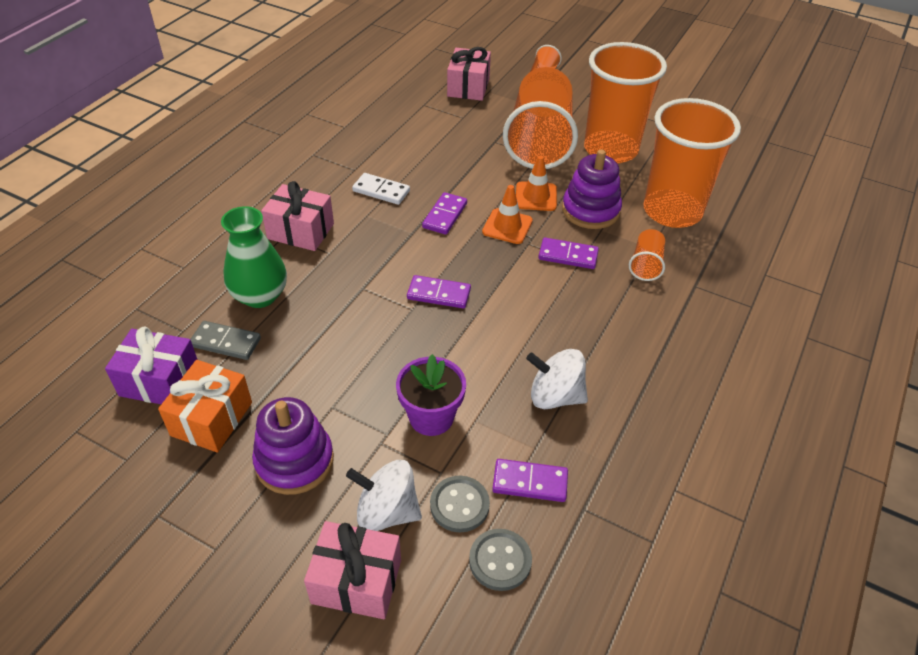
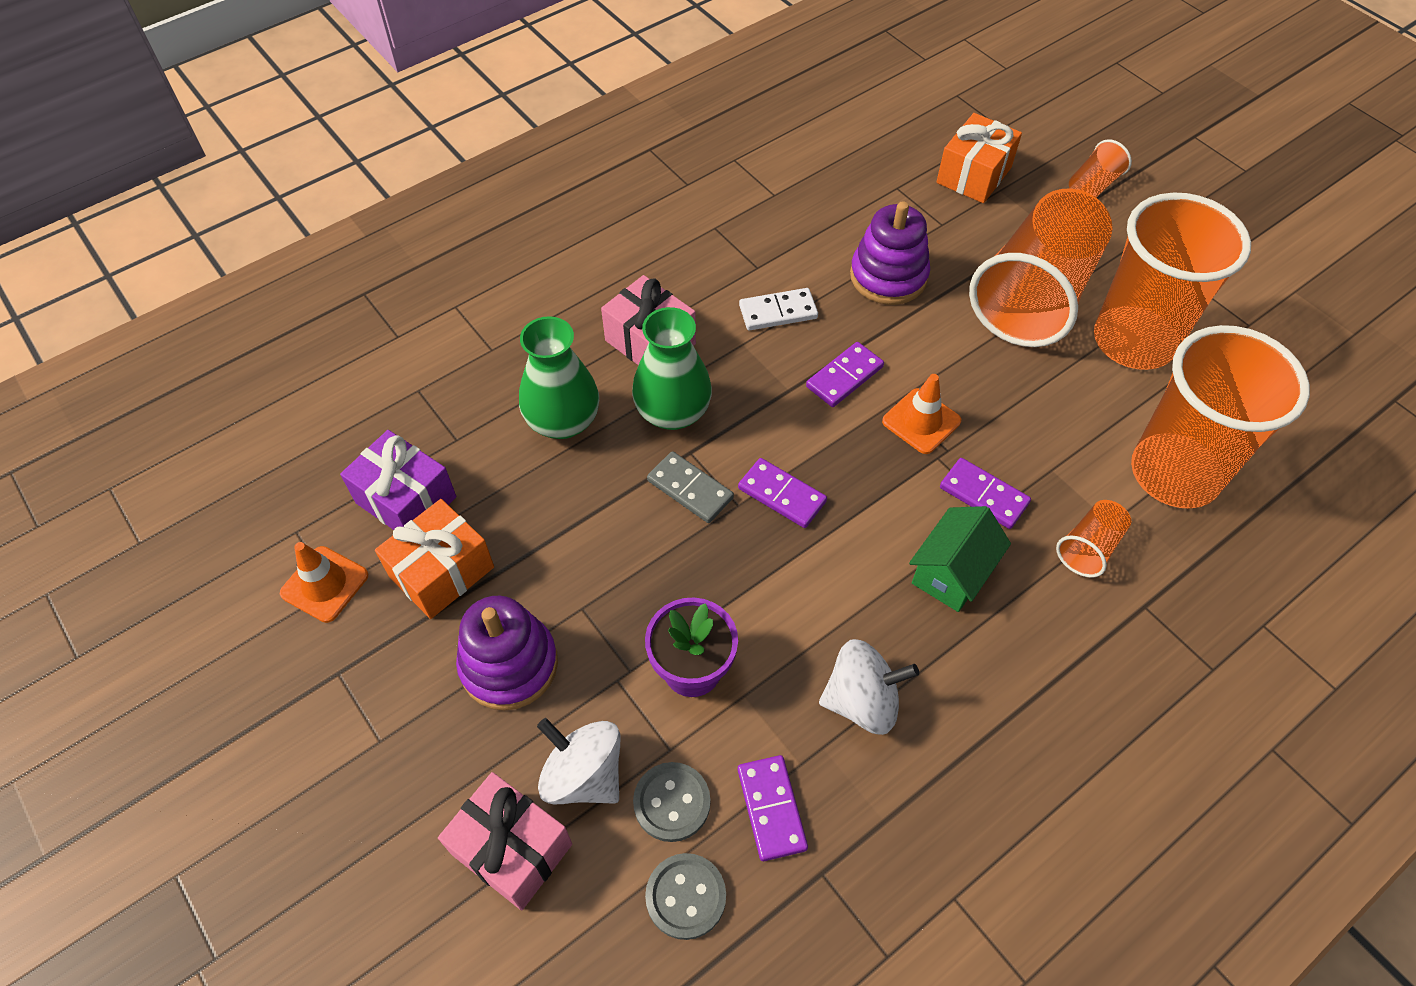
camera: 25 degrees right, 10 degrees up
grey domino [190,321,261,360] -> grey domino moved to [647,451,734,523]
white domino [352,173,410,205] -> white domino turned 60 degrees counterclockwise [739,288,818,331]
pink gift [447,47,491,101] -> orange gift [936,113,1022,203]
purple domino [492,459,568,502] -> purple domino turned 45 degrees clockwise [738,755,808,861]
orange traffic cone [516,156,557,211] -> orange traffic cone moved to [280,542,368,623]
white spinning top [526,349,588,409] -> white spinning top turned 135 degrees clockwise [819,639,919,735]
purple stacking toy [562,149,622,229] -> purple stacking toy moved to [850,201,930,305]
none -> green vase [632,307,712,430]
none -> green house [909,506,1011,612]

